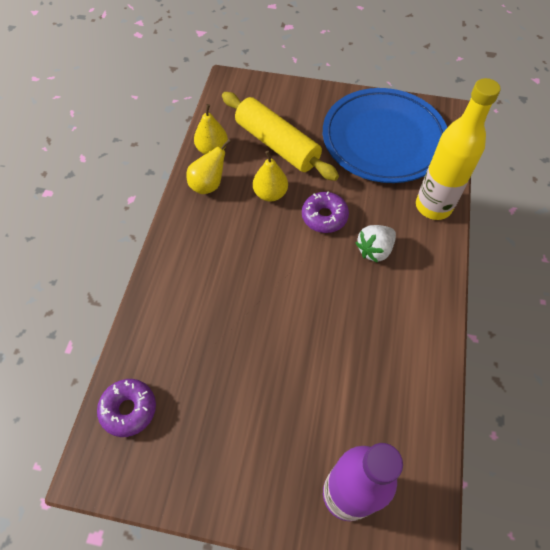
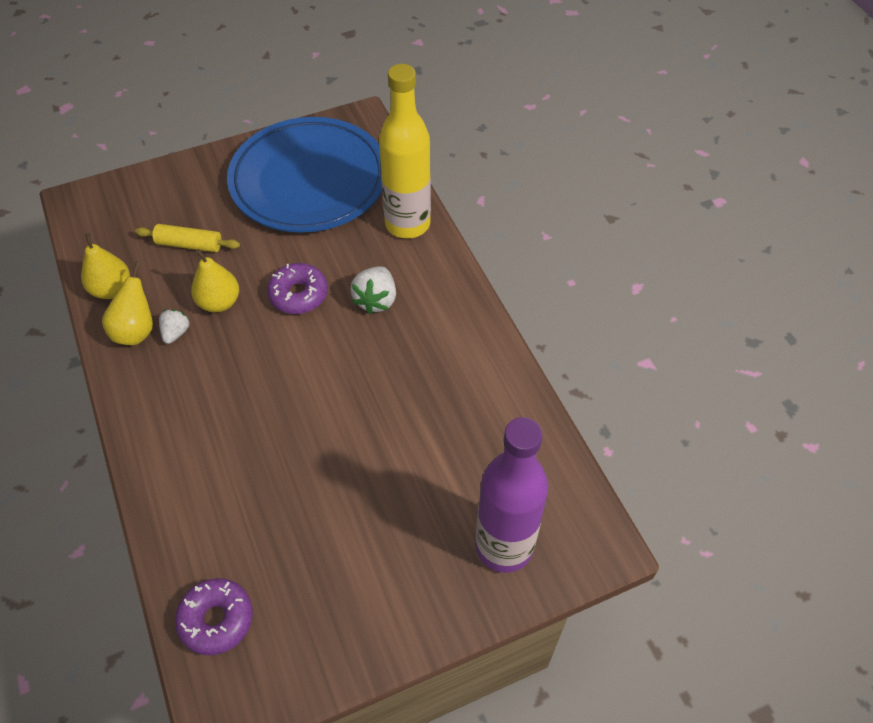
camera: 35 degrees left, 5 degrees down
yellow rolling pin [222,92,339,181] -> yellow rolling pin [135,224,240,252], size x0.52
none -> white strawberry [159,309,190,344]

